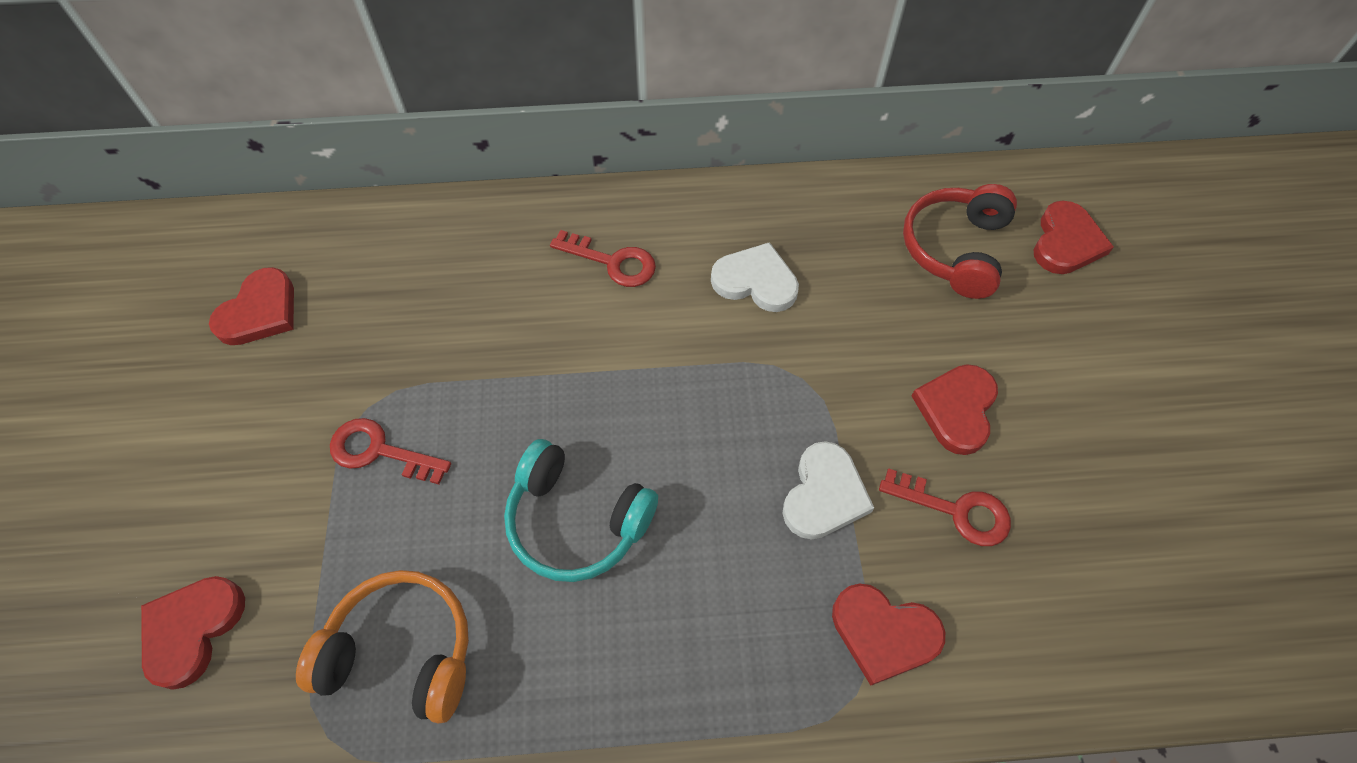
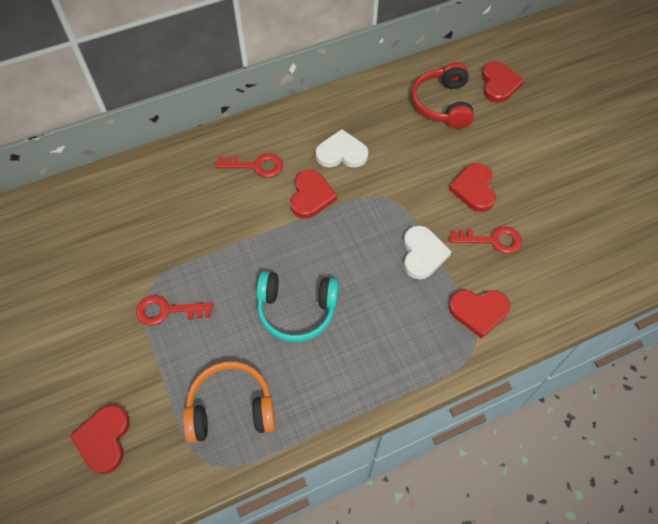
camera: 20 degrees left, 0 degrees up
red heart [209,267,294,345] -> red heart moved to [291,170,337,219]

